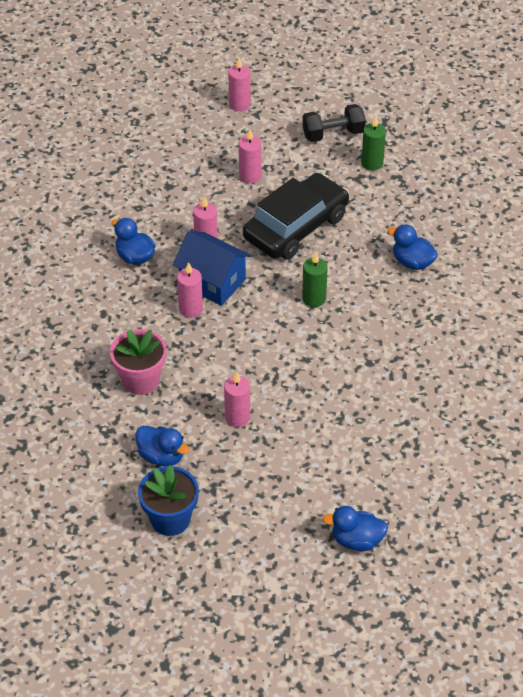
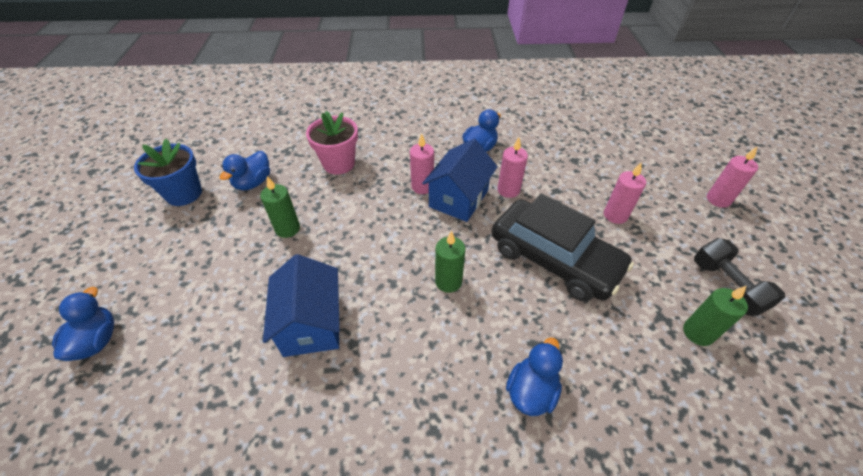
camera: 85 degrees right, 0 degrees up
pink candle [224,372,250,427] -> green candle [260,176,300,238]
none -> blue house [263,254,340,357]

